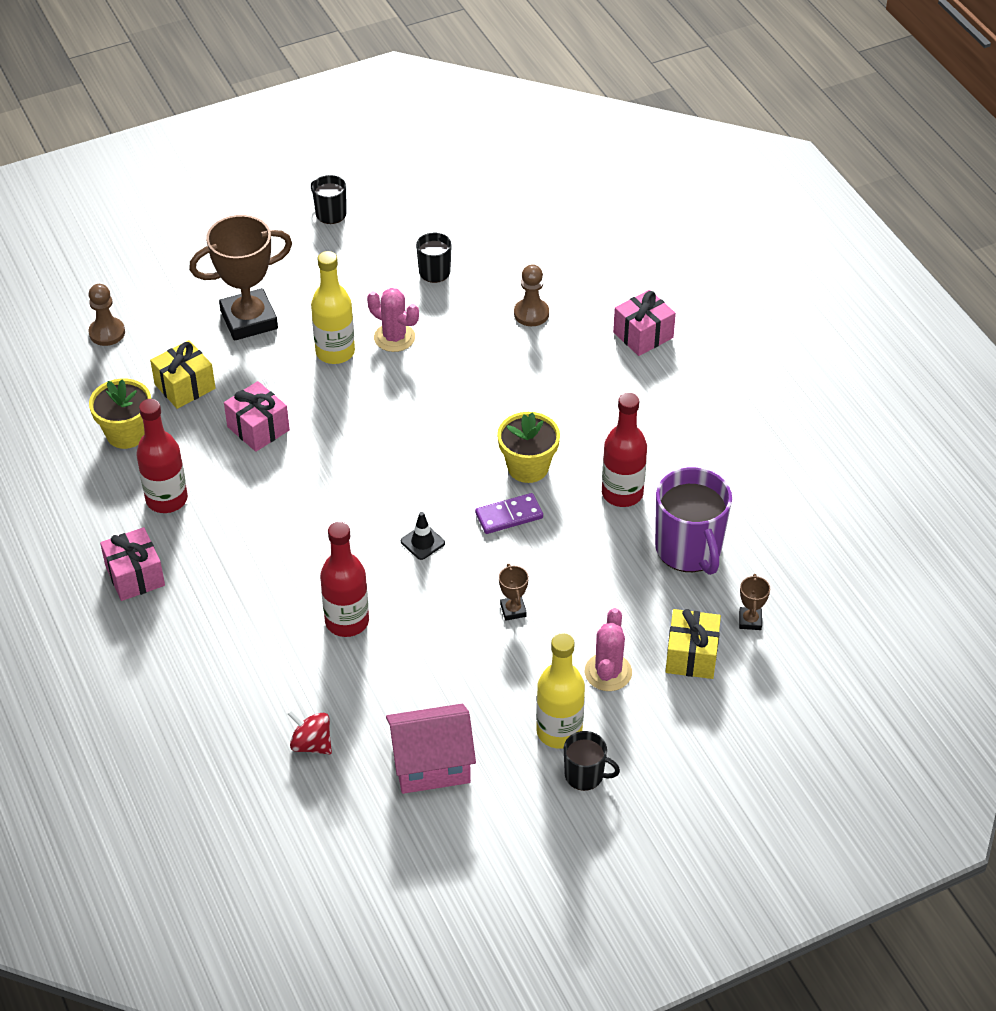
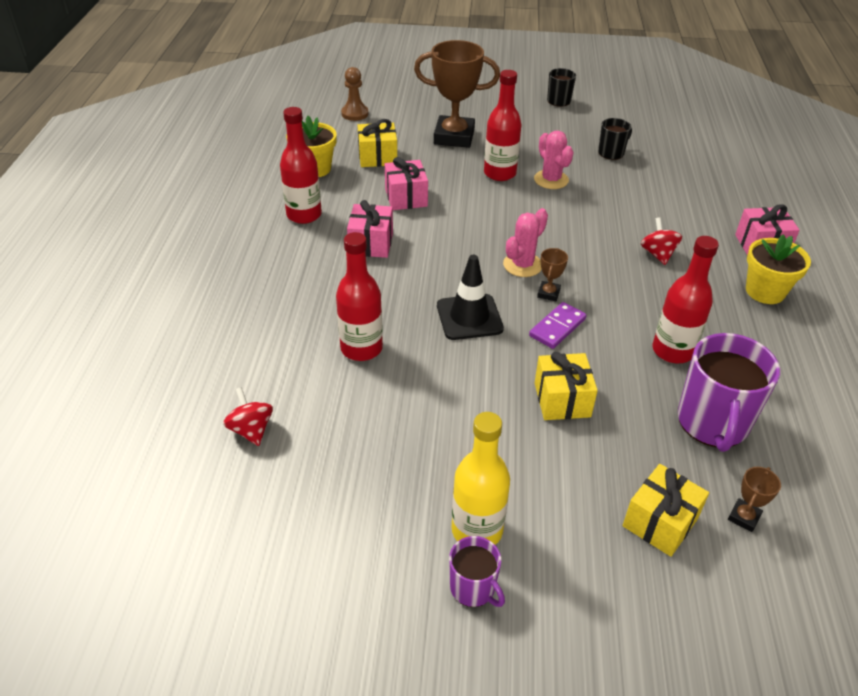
camera: 30 degrees right, 5 degrees down
pink gift [100,527,165,601] -> pink gift moved to [347,200,393,258]
yellow bottle [311,251,355,364] -> red bottle [484,70,522,181]
pink house [386,704,476,794] -> none
black traffic cone [401,512,445,560] -> black traffic cone [437,255,504,340], size x1.81
purple domino [475,493,543,534] -> purple domino turned 60 degrees counterclockwise [529,302,587,349]
yellow flower pot [497,412,560,483] -> yellow flower pot moved to [746,234,811,304]
brown trophy [499,564,529,621] -> brown trophy moved to [537,248,568,301]
brown pawn [514,264,549,326] -> none
black mug [564,731,620,791] -> purple mug [449,536,505,607]
pink cactus [585,608,632,691] -> pink cactus moved to [503,208,548,277]
none -> yellow gift [535,352,598,420]
none -> red spinning top [641,217,682,265]

